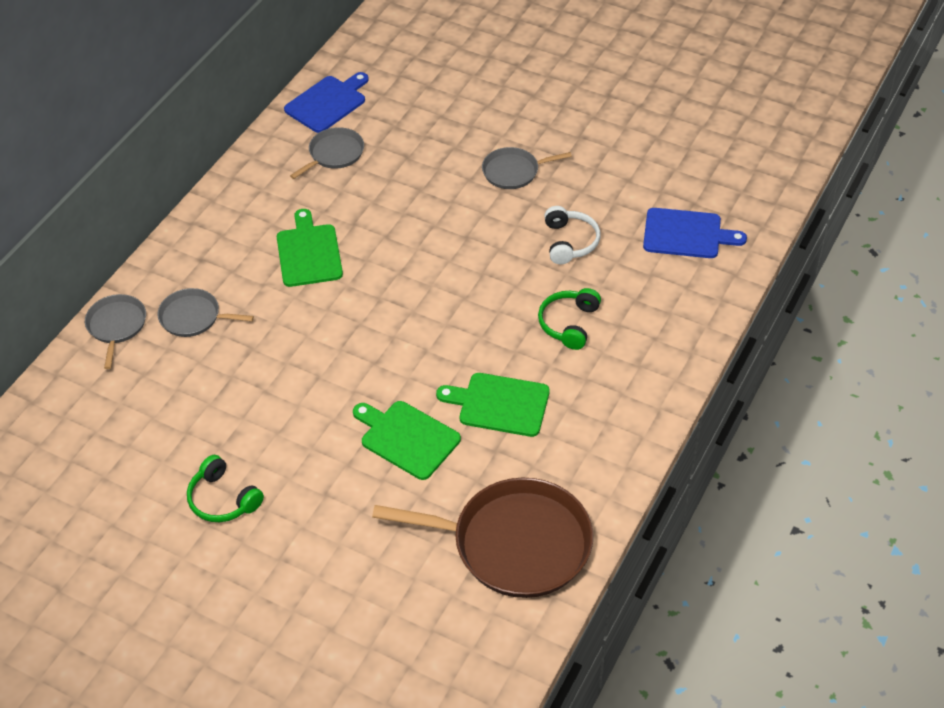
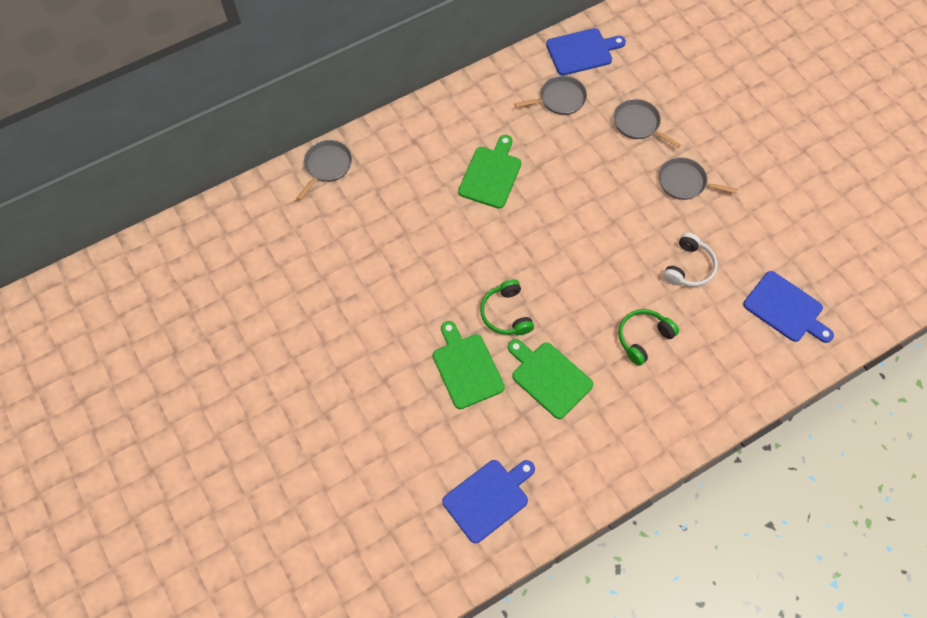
camera: 30 degrees right, 15 degrees up
grey pan [157,288,254,337] -> grey pan moved to [614,99,681,148]
green headphones [187,455,264,522] -> green headphones moved to [480,279,534,335]
brown pan [372,478,593,598] -> blue cutting board [442,460,535,543]

